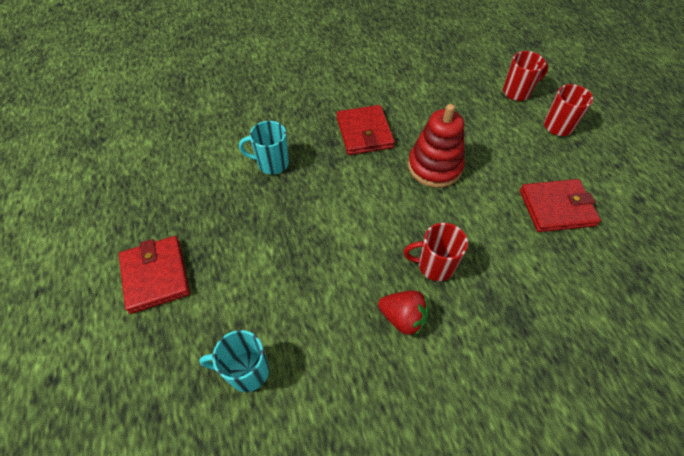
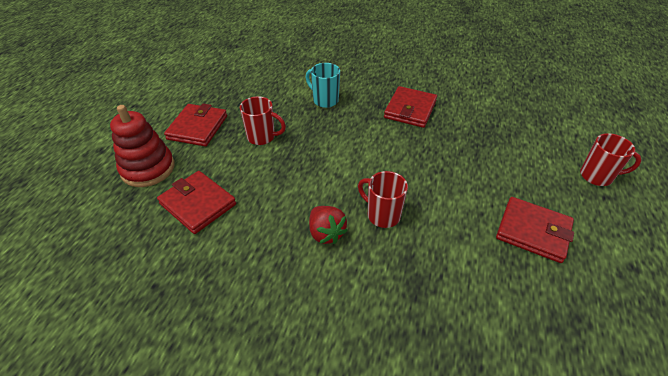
camera: 35 degrees right, 10 degrees down
turquoise mug [199,330,269,392] -> red wallet [157,171,236,234]
red stacking toy [408,104,465,188] -> red stacking toy moved to [110,105,175,187]
red mug [503,51,548,101] -> red mug moved to [240,96,286,145]

